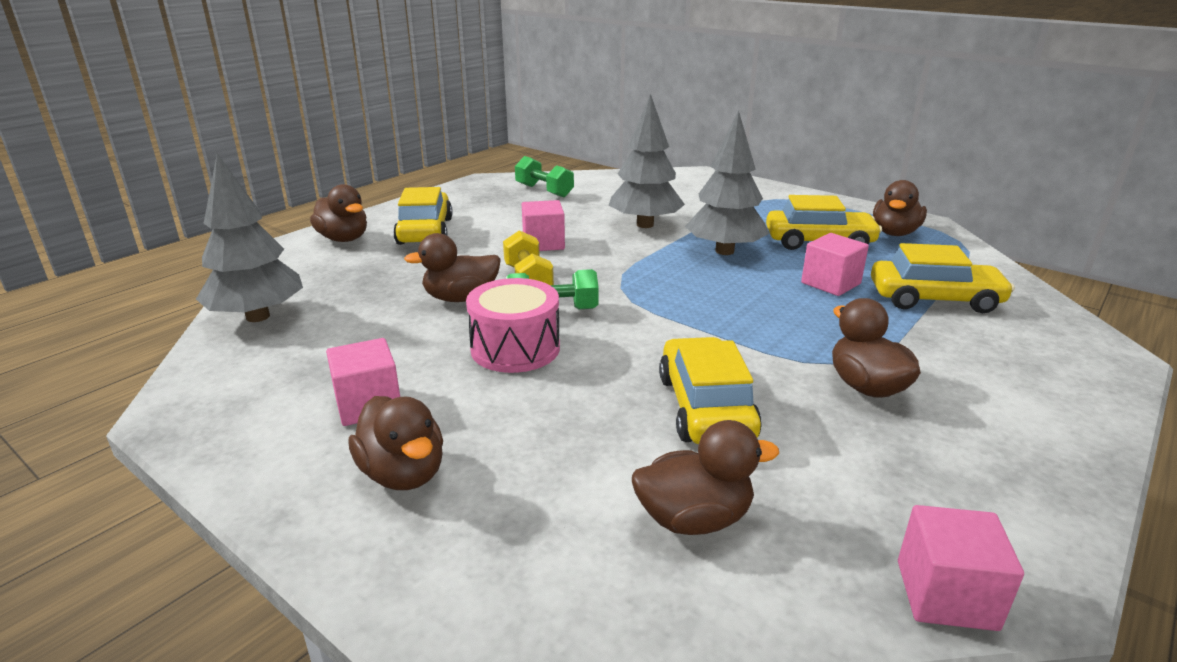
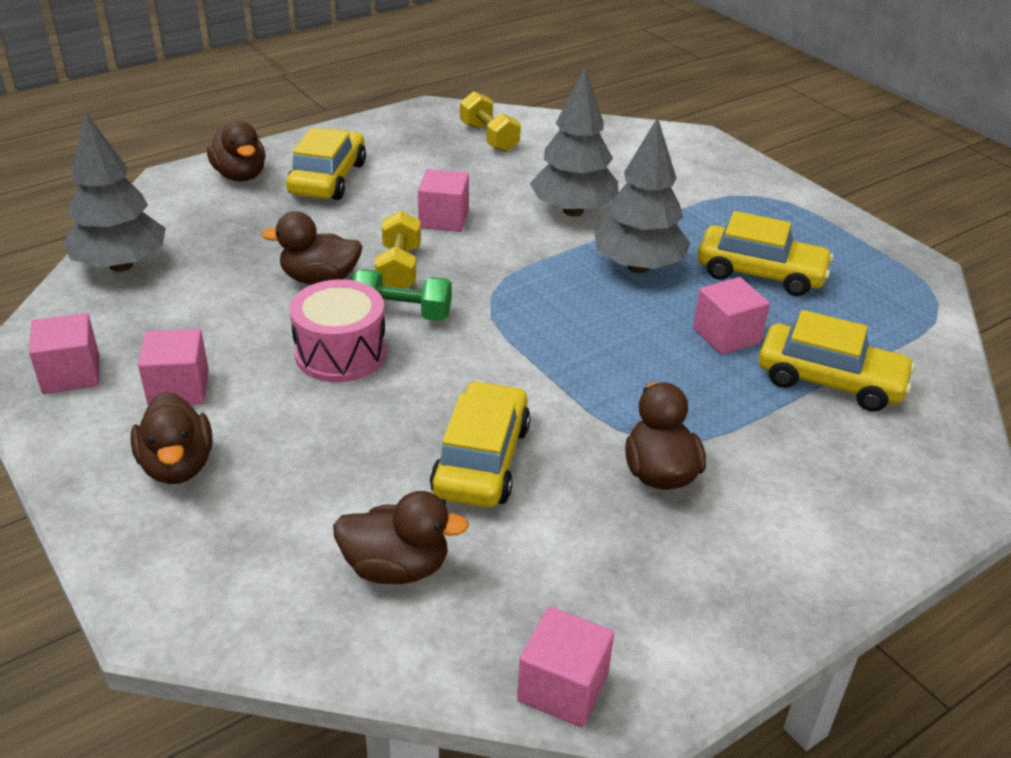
camera: 15 degrees right, 10 degrees up
green dumbbell [515,156,574,197] -> yellow dumbbell [460,91,521,152]
brown duck [873,180,927,236] -> none
none -> pink cube [29,313,99,394]

